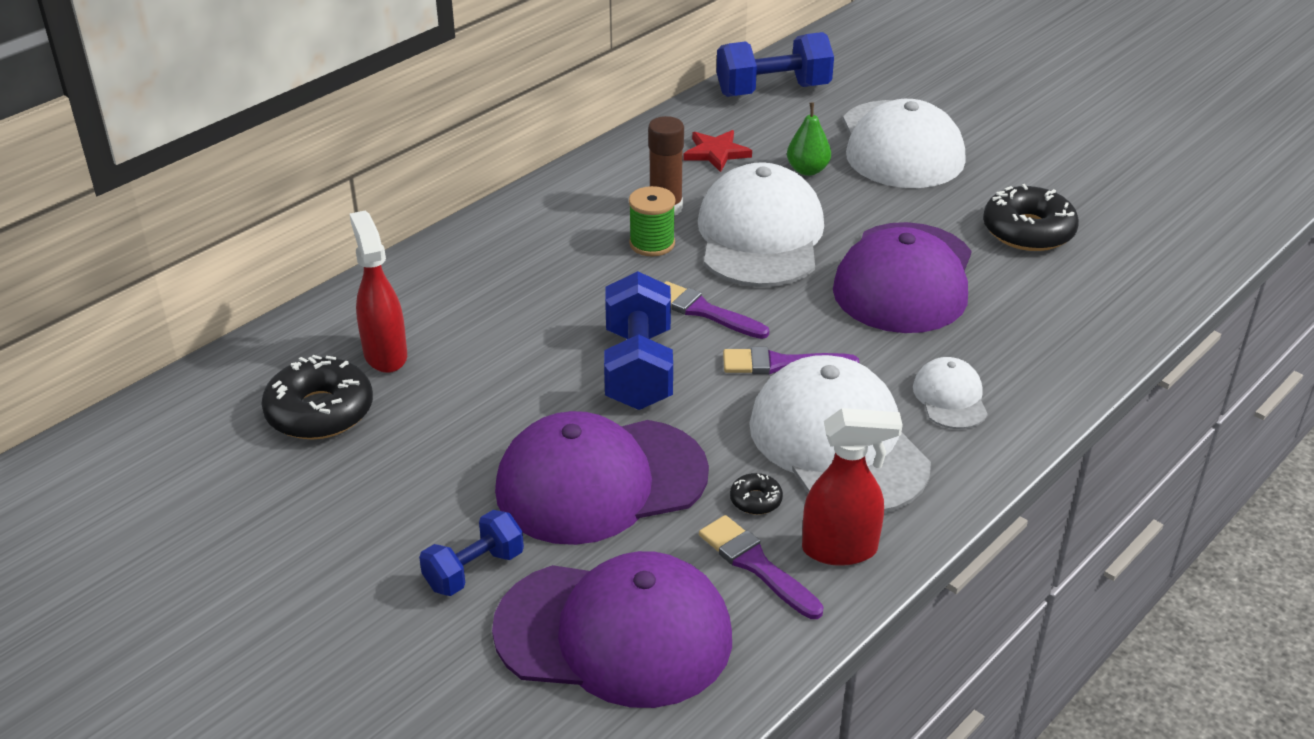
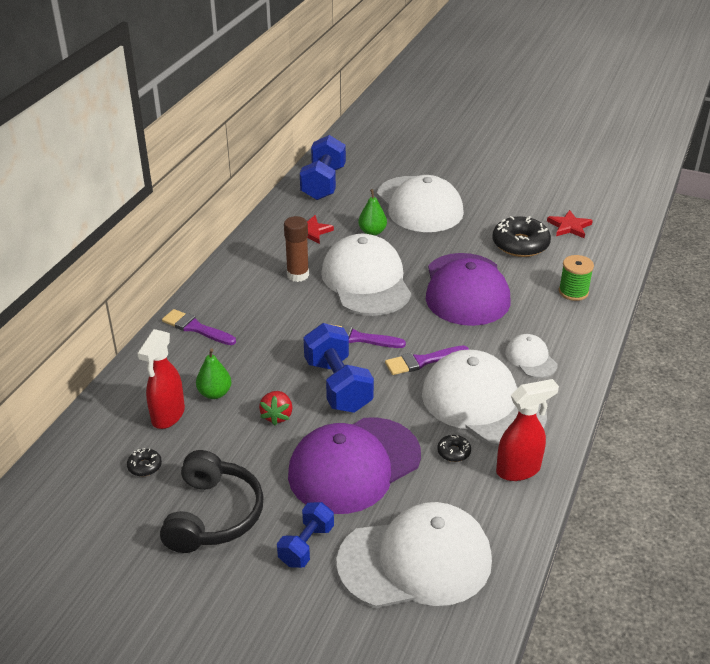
camera: 20 degrees left, 0 degrees up
black donut [261,355,373,440] -> black donut [127,448,162,476], size x0.45
red spray bottle [350,211,407,373] -> red spray bottle turned 120 degrees counterclockwise [137,329,185,429]
purple cap [492,551,732,708] -> white cap [336,502,492,608]
green spool [629,186,676,256] -> green spool moved to [559,255,594,301]
purple brush [699,515,824,619] -> purple brush moved to [162,309,236,345]
blue dumbbell [717,32,834,97] -> blue dumbbell turned 45 degrees counterclockwise [300,135,346,200]
none -> black headphones [160,450,264,553]
none -> green pear [196,348,231,399]
none -> red strawberry [259,391,292,425]
none -> red star [547,210,593,238]

